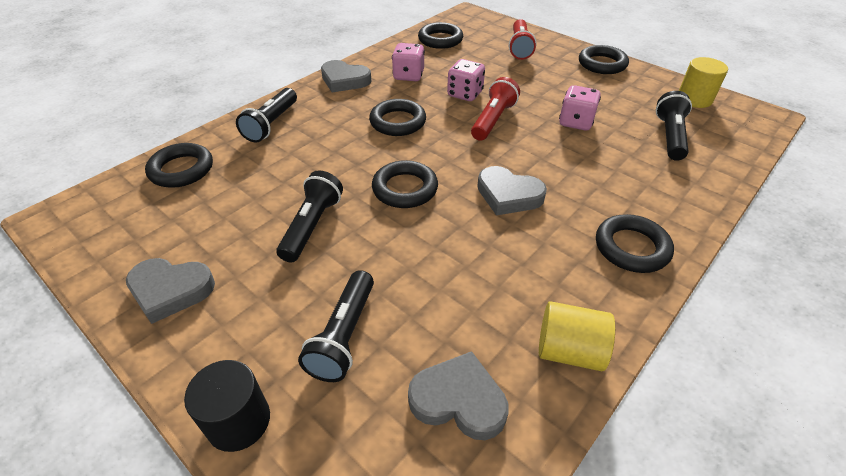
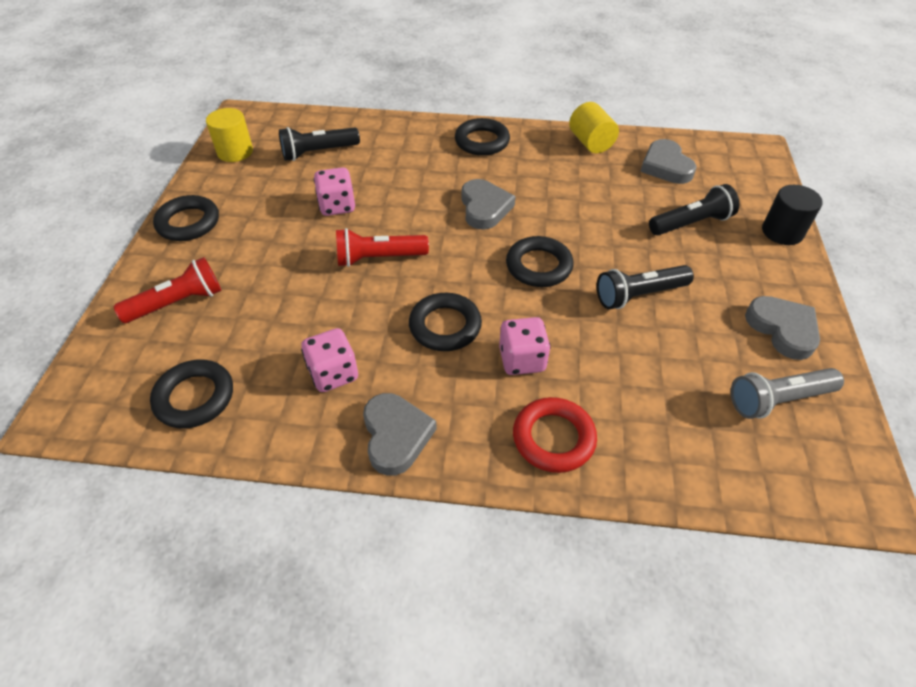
camera: 125 degrees left, 5 degrees up
black ring [145,143,213,188] -> none
black flashlight [236,88,297,142] -> red ring [513,397,597,473]
pink dice [447,59,485,101] -> pink dice moved to [499,317,551,375]
none -> grey flashlight [731,368,844,419]

